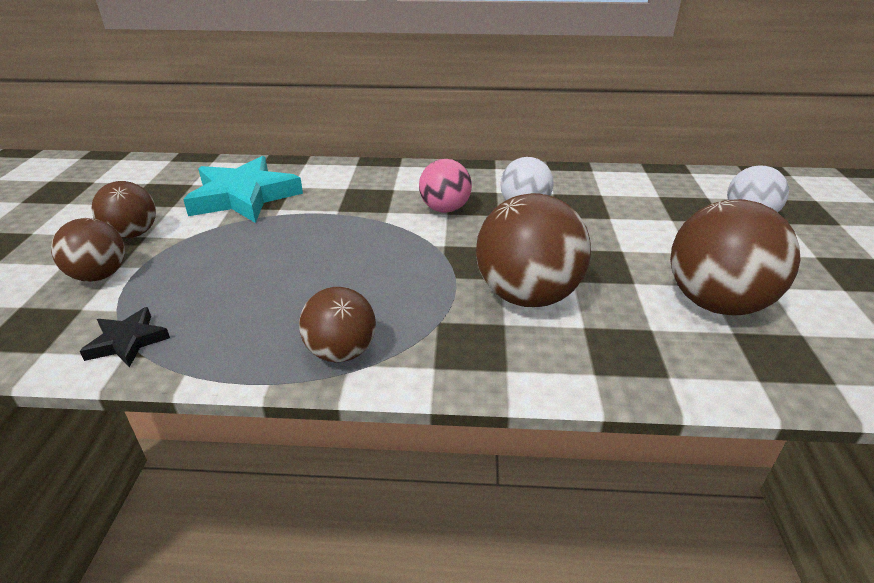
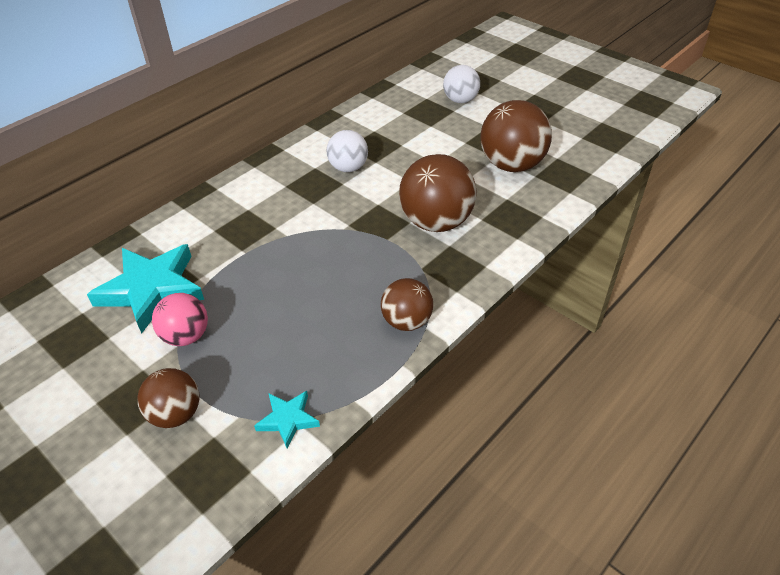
camera: 50 degrees left, 10 degrees up
black star [80,307,170,367] -> turquoise star [254,391,320,449]
brown ball [91,181,156,238] -> none
pink ball [419,159,472,213] -> pink ball moved to [152,293,208,346]

